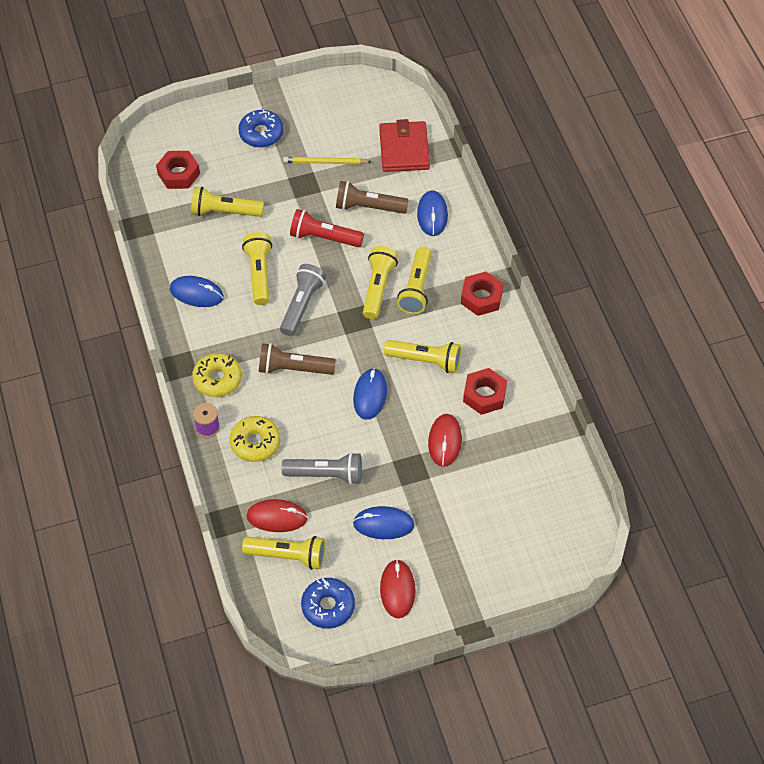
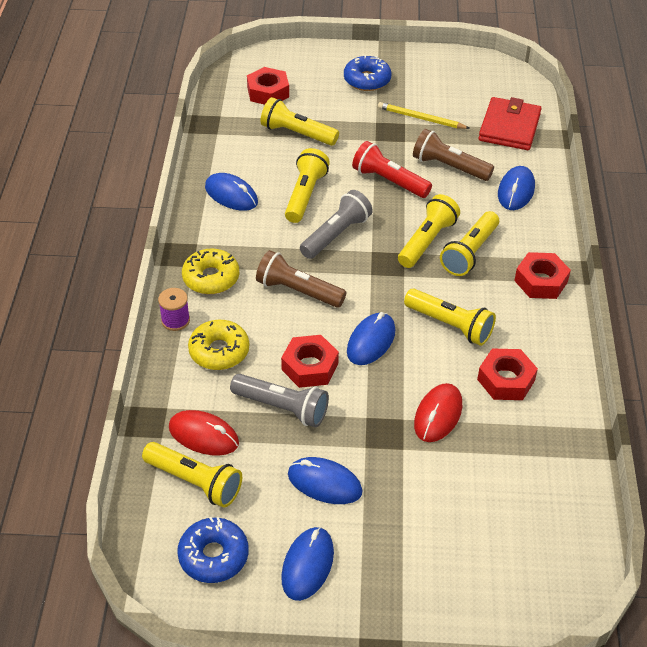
camera: 20 degrees right, 10 degrees down
red mouse [380,559,415,618] -> blue mouse [281,527,334,601]
none -> red nut [281,335,339,388]

